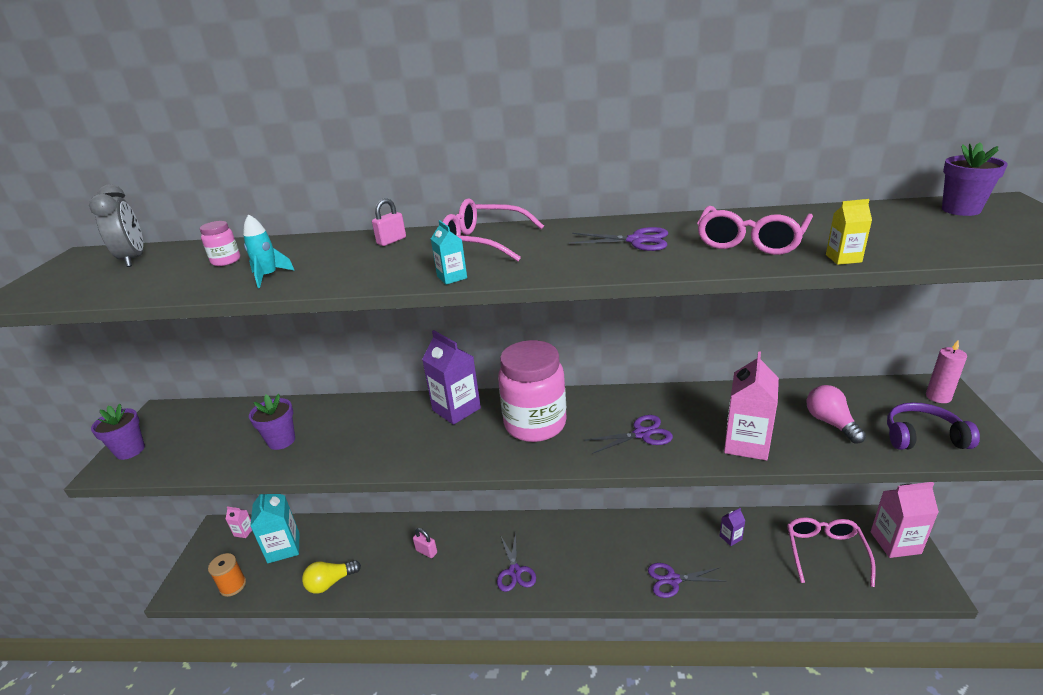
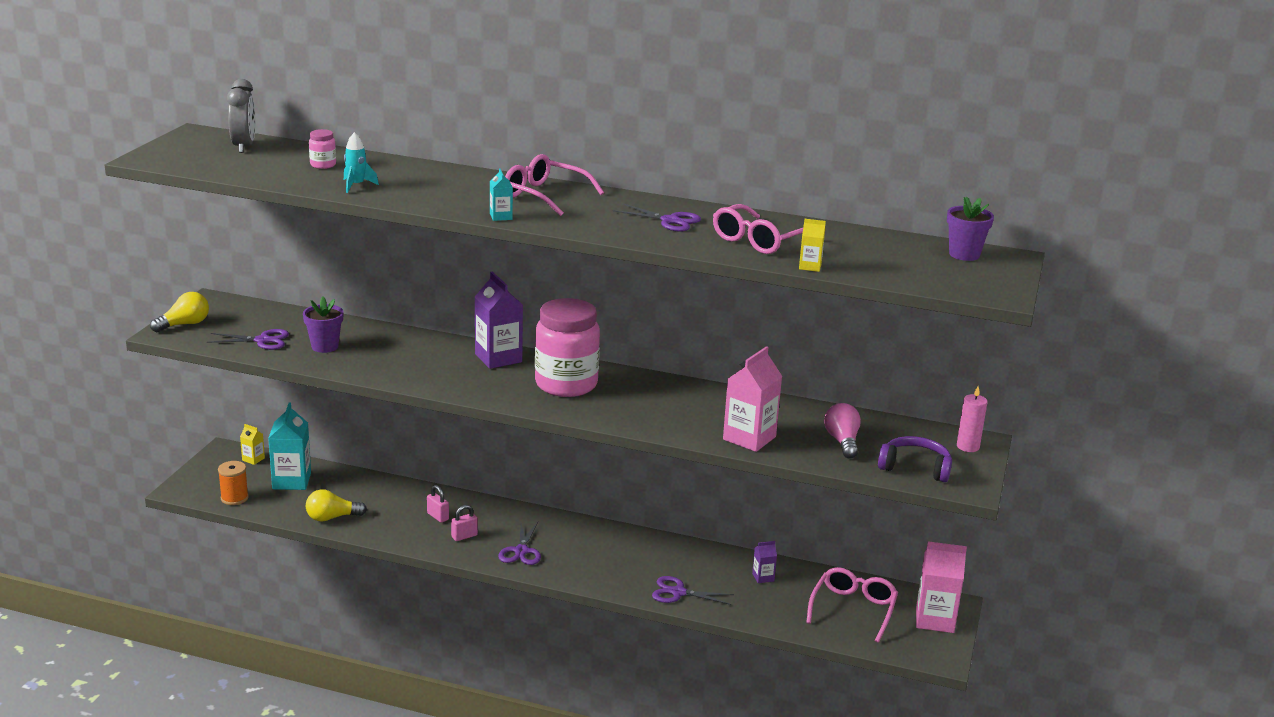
camera: 10 degrees right, 5 degrees down
purple flower pot [91,404,145,460] -> yellow light bulb [150,292,209,332]
pink carton [226,507,252,538] -> yellow carton [240,424,265,465]
pink padlock [372,198,406,246] -> pink padlock moved to [451,505,478,541]
purple scissors [585,415,673,454] -> purple scissors moved to [207,329,289,350]

